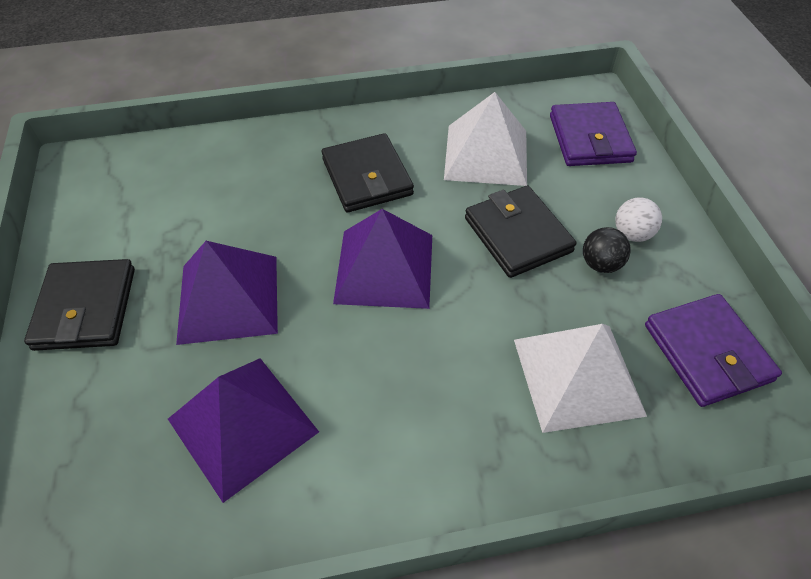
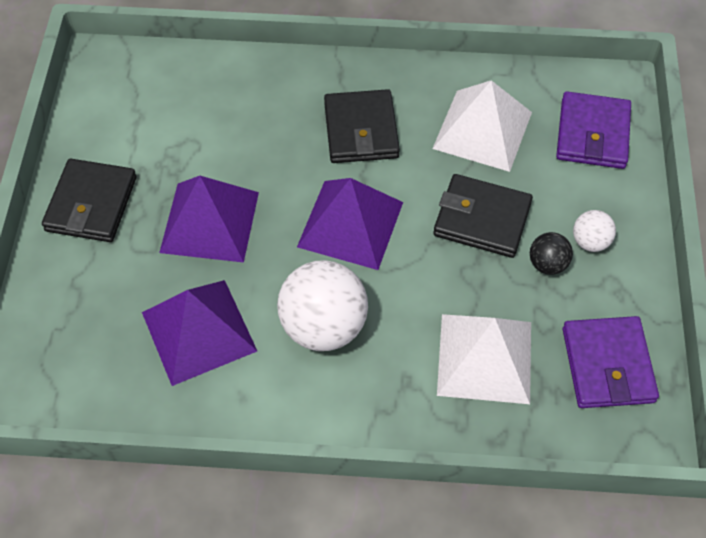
camera: 15 degrees right, 5 degrees up
black wallet [465,185,576,278] -> black wallet turned 60 degrees counterclockwise [433,174,533,258]
none -> white ball [277,260,368,351]

